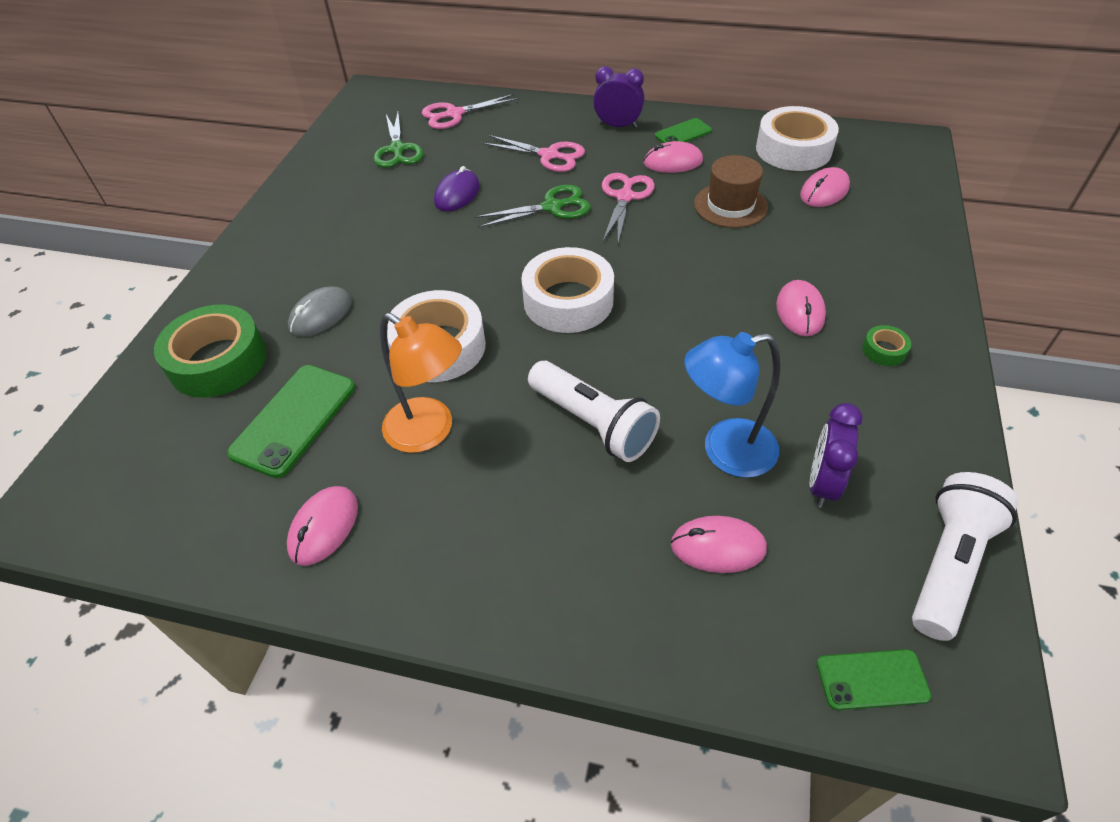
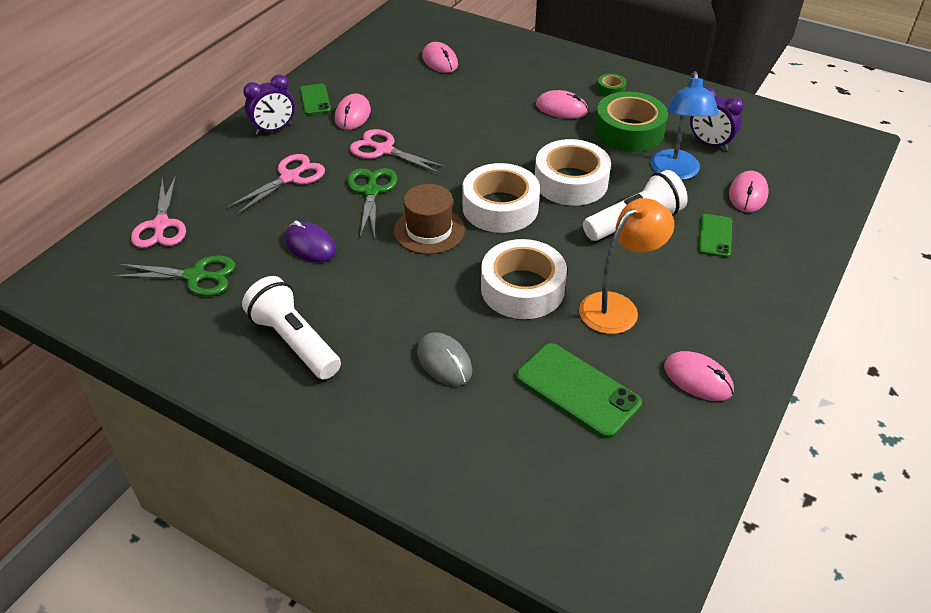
camera: 75 degrees left, 5 degrees down
green tape [154,305,267,398] -> green tape moved to [595,92,668,152]
purple clock [593,66,644,128] -> purple clock turned 150 degrees counterclockwise [243,74,295,135]
brown hat [694,155,768,228] -> brown hat moved to [394,184,465,254]
white tape [756,106,839,171] -> white tape moved to [535,139,611,206]
green phone [817,649,931,710] -> green phone moved to [698,214,732,258]
white flashlight [912,472,1018,641] -> white flashlight moved to [242,276,341,380]

